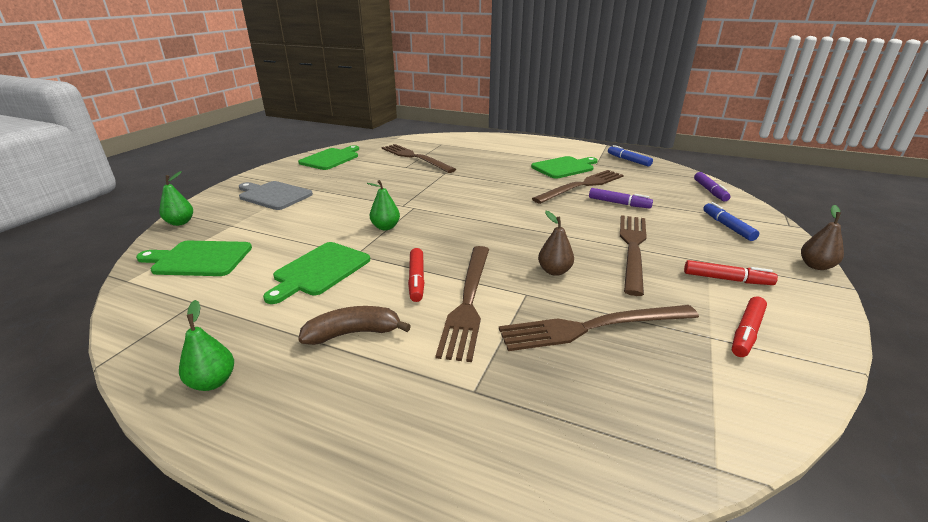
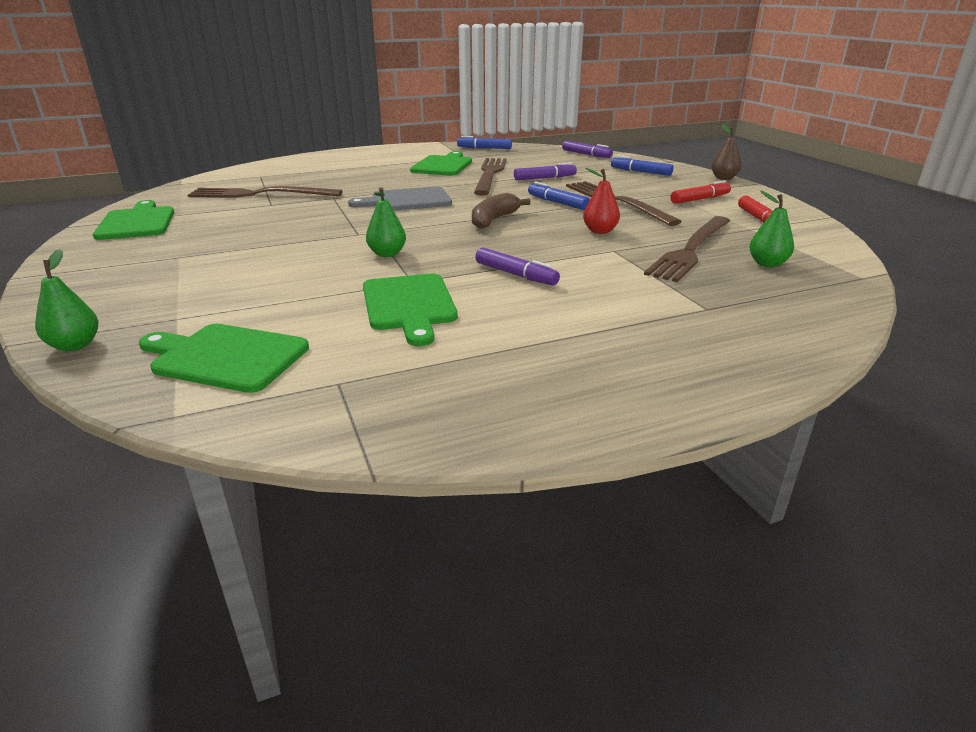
camera: 45 degrees left, 0 degrees up
green cutting board [136,241,252,276] -> green cutting board turned 60 degrees clockwise [139,324,309,393]
green pear [179,300,234,391] -> green pear moved to [749,191,794,267]
grey cutting board [239,181,313,210] -> grey cutting board moved to [348,187,452,211]
brown banana [298,306,411,345] -> brown banana moved to [472,193,531,229]
red marker [408,248,425,302] -> purple marker [475,247,560,285]
brown fork [436,246,489,362] -> none
brown pear [538,211,574,276] -> red pear [583,168,620,234]
none -> blue marker [528,181,590,210]

